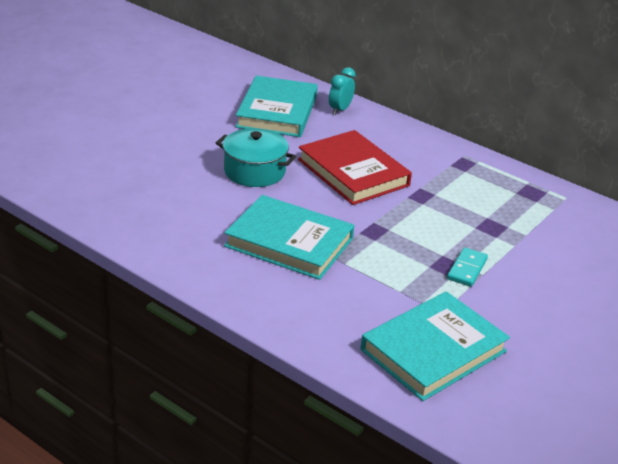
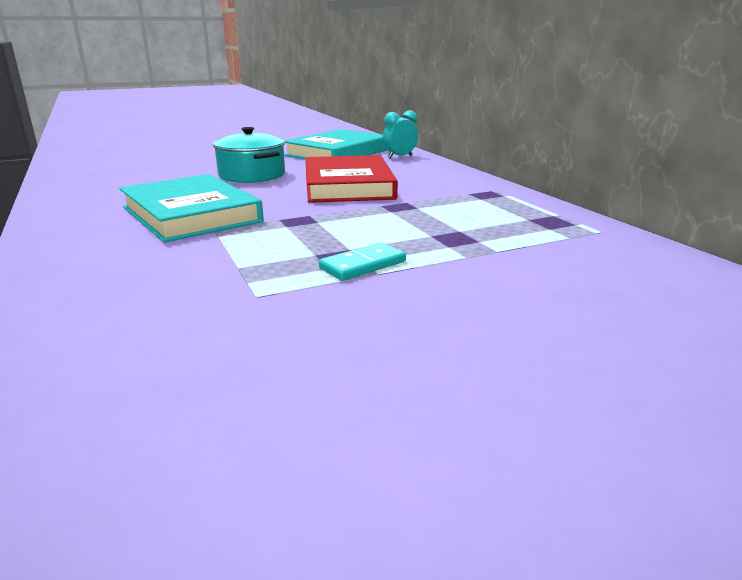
camera: 30 degrees right, 10 degrees down
turquoise book [360,291,510,401] -> none

